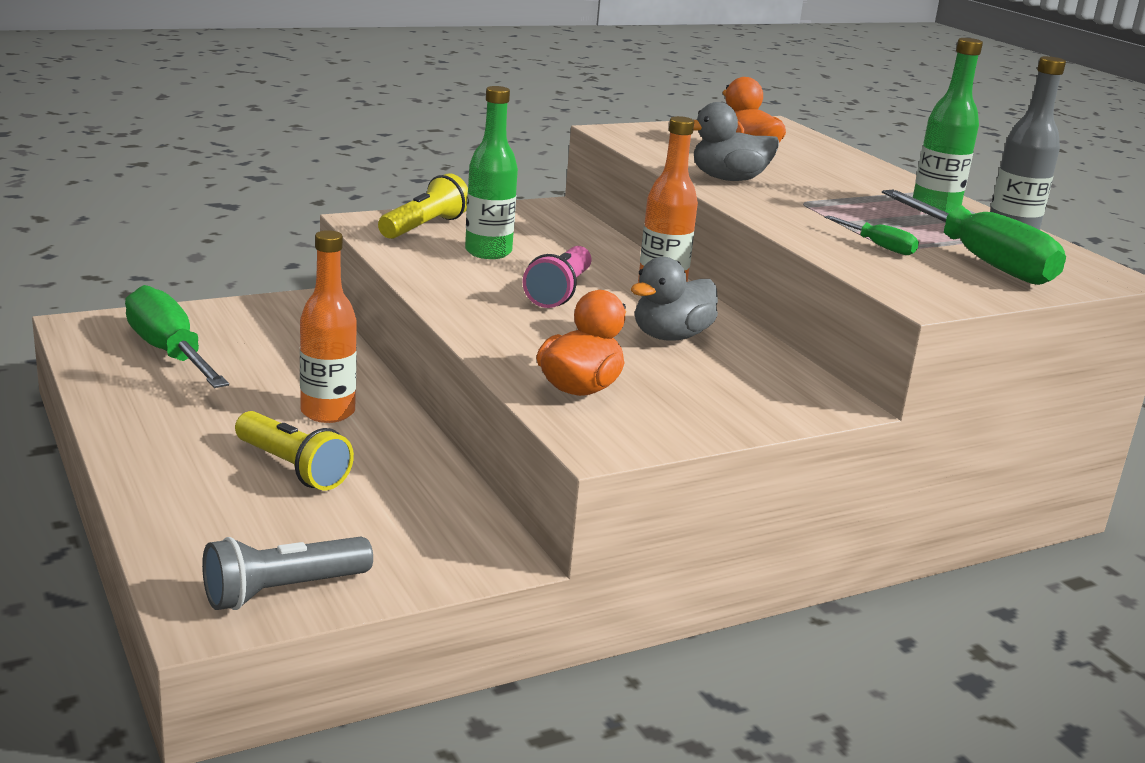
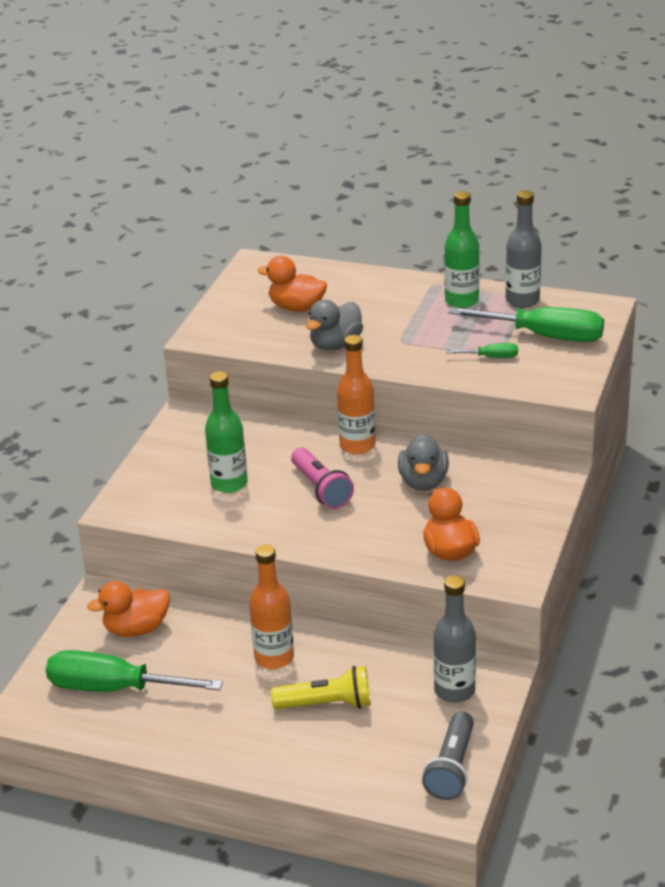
camera: 40 degrees left, 10 degrees up
yellow flashlight [378,173,468,239] -> none
none -> orange duck [87,581,170,637]
none -> grey bottle [433,575,476,703]

